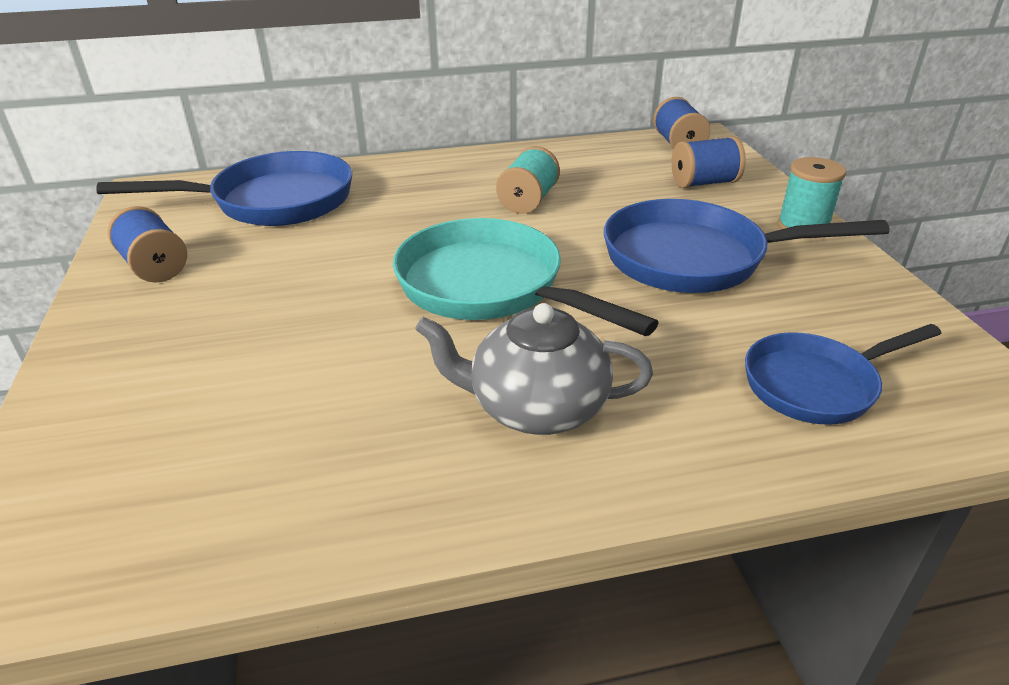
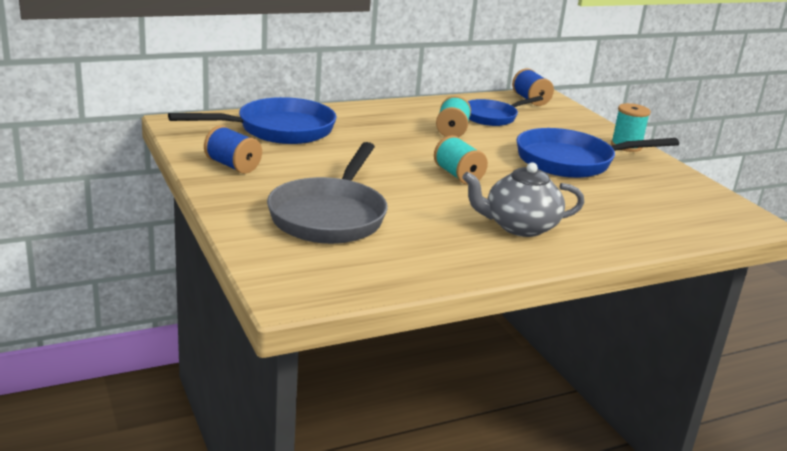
camera: 15 degrees left, 10 degrees down
turquoise pan [393,218,659,336] -> turquoise spool [434,135,488,184]
blue spool [671,136,746,188] -> none
blue pan [745,324,942,425] -> blue pan moved to [468,96,543,126]
none -> grey pan [267,142,388,244]

